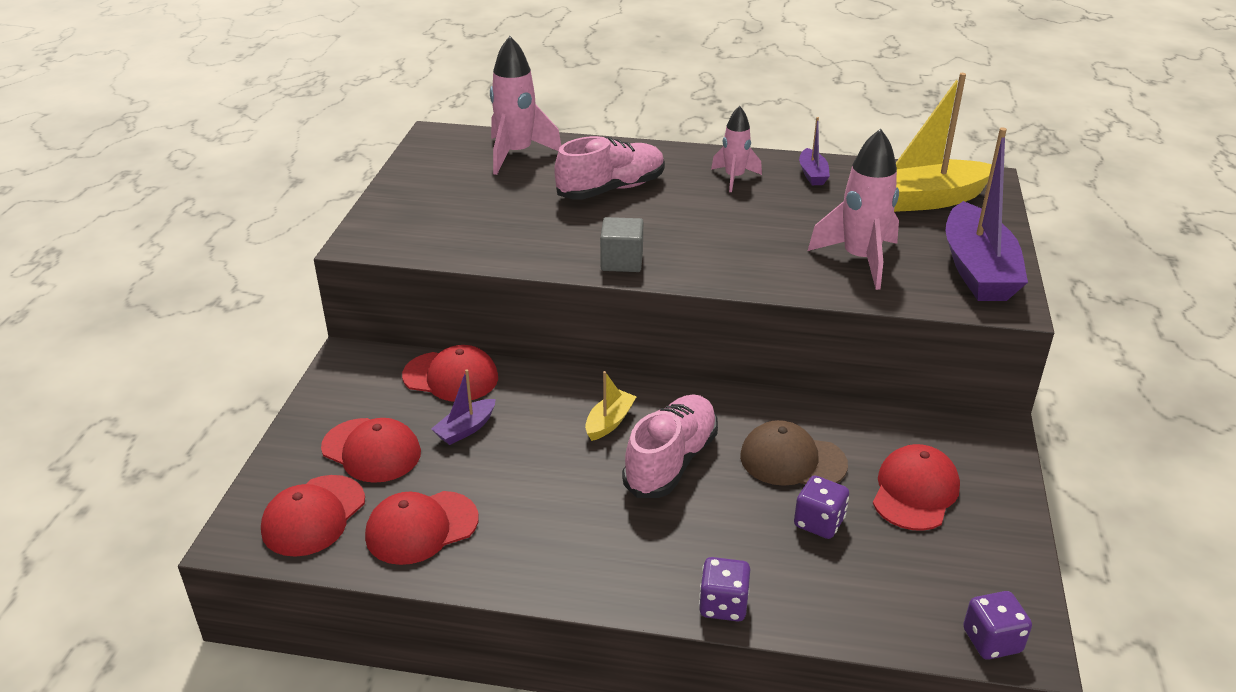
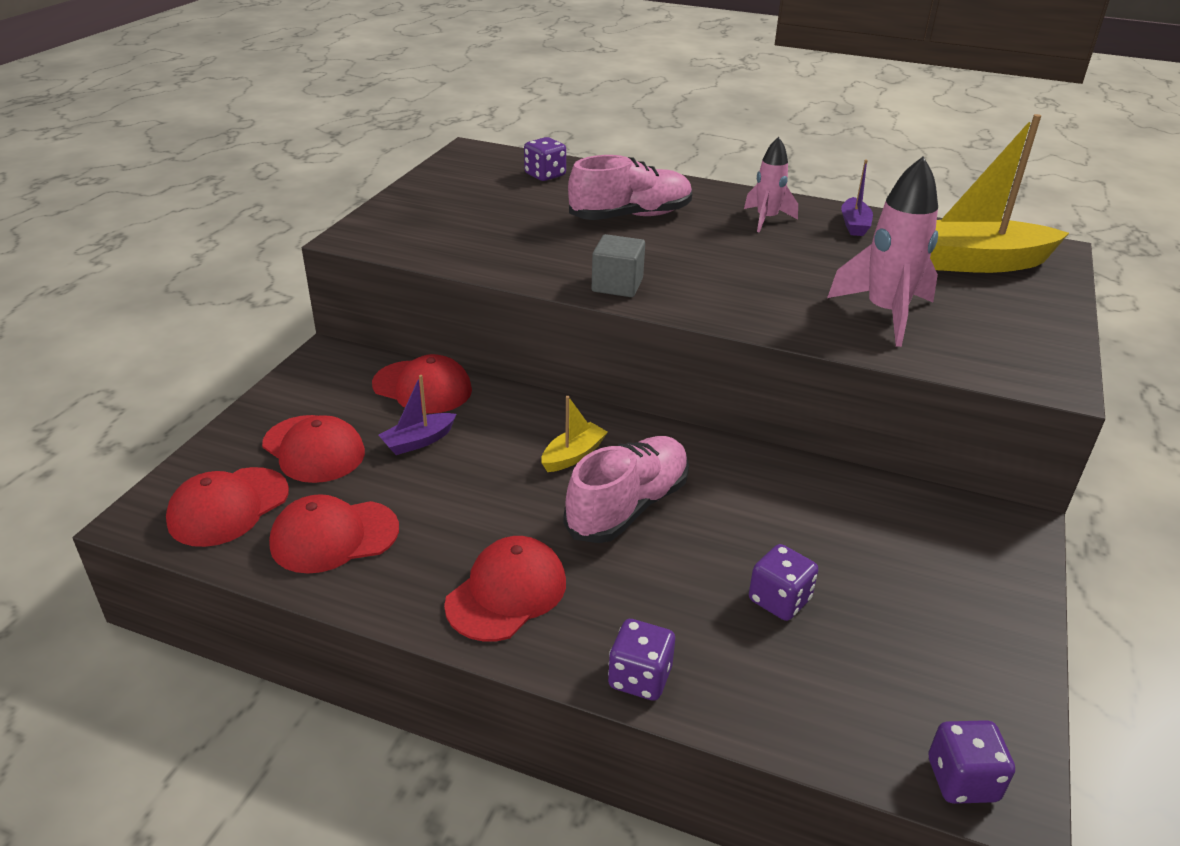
camera: 10 degrees right, 0 degrees up
pink rocket [490,36,561,175] -> purple dice [524,137,566,181]
brown cap [740,420,848,486] -> none
red cap [873,444,960,531] -> red cap moved to [444,536,566,642]
purple boat [946,127,1028,301] -> none

